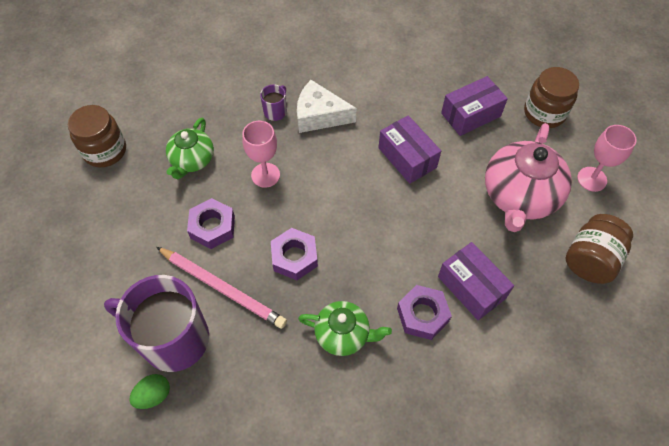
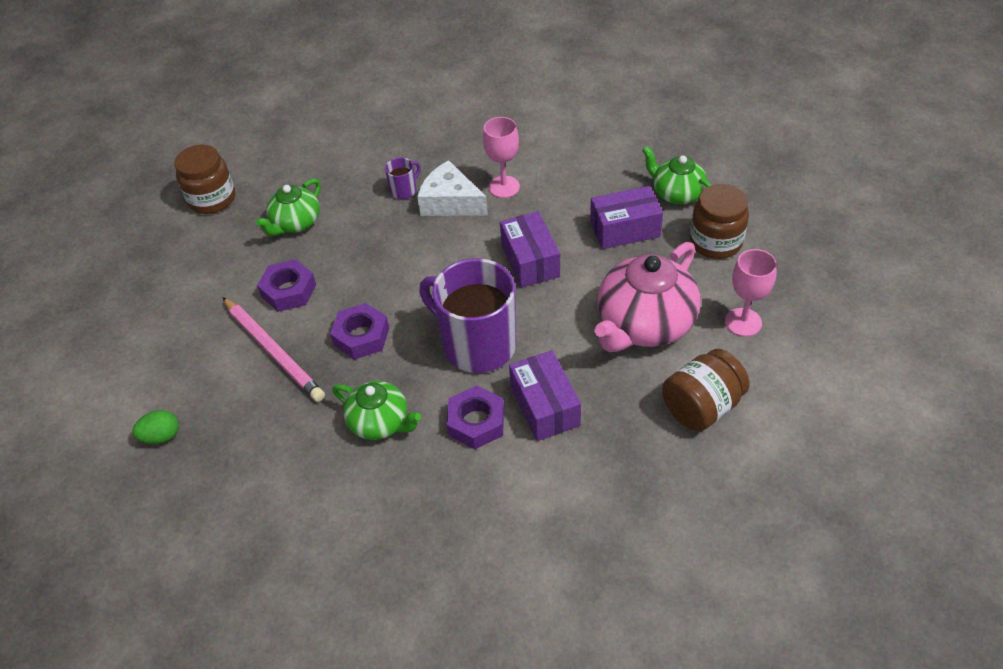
camera: 20 degrees right, 10 degrees down
purple mug [104,275,209,372] -> purple mug moved to [419,258,516,373]
pink goblet [242,121,280,188] -> pink goblet moved to [483,117,520,198]
none -> green teapot [642,146,712,204]

